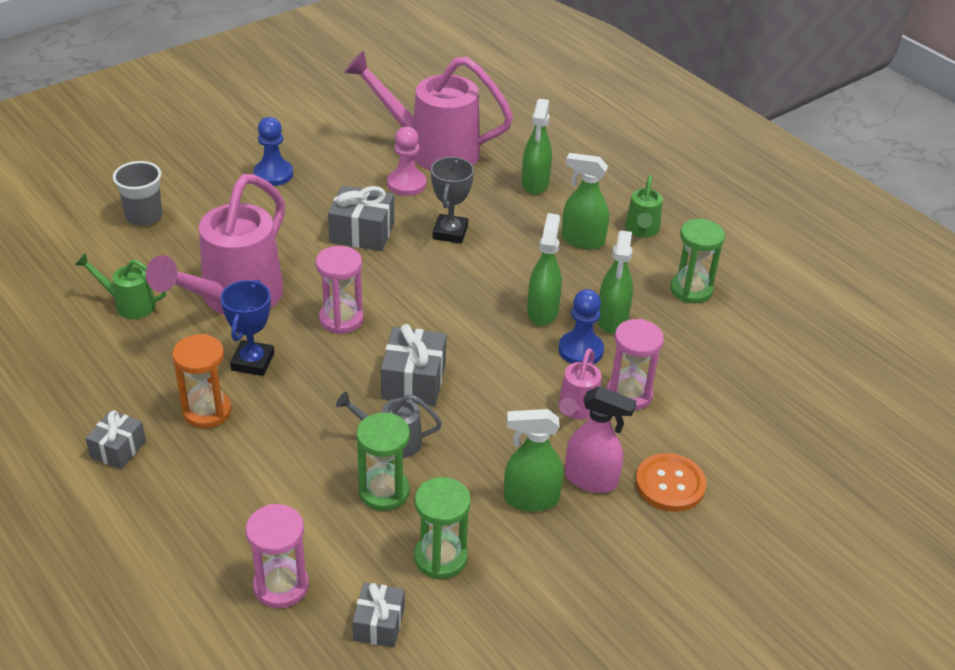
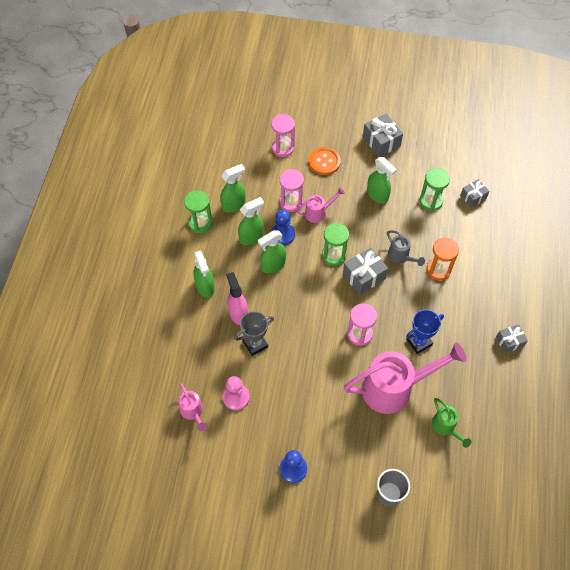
camera: 130 degrees left, 20 degrees up
orange hourglass [172,334,231,428] -> orange hourglass moved to [427,237,459,280]
pink hourglass [246,504,309,608] -> pink hourglass moved to [271,114,295,157]
grey gift [328,185,394,251] -> grey gift moved to [363,113,403,157]
pink watering can [344,50,513,171] -> pink watering can [178,383,207,431], size x0.47
green hourglass [356,412,410,511] -> green hourglass moved to [322,223,349,266]
green spray bottle [522,99,552,195] -> green spray bottle moved to [220,164,246,213]
pink spray bottle [565,386,637,493] -> pink spray bottle moved to [226,272,248,325]
green watering can [625,175,663,238] -> none

